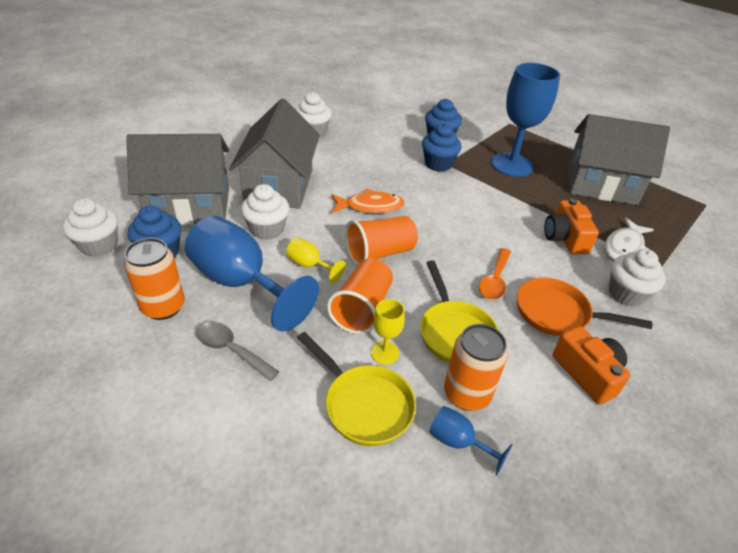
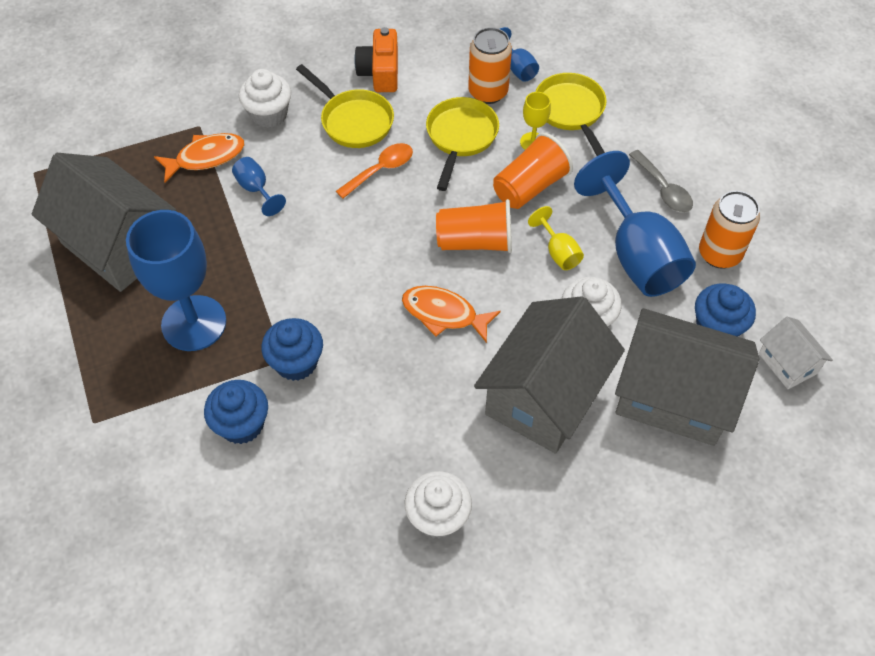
camera: 150 degrees left, 15 degrees up
white cupcake [63,198,118,257] -> white house [759,317,833,389]
orange pan [517,278,652,336] -> yellow pan [296,64,394,148]
orange camera [544,198,599,254] -> blue goblet [232,157,286,216]
white fish [605,217,654,260] -> orange fish [154,133,244,183]

